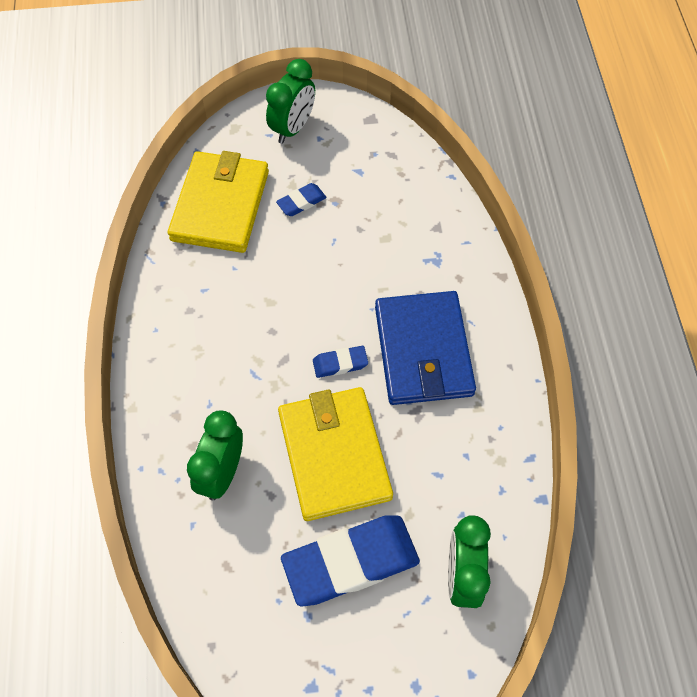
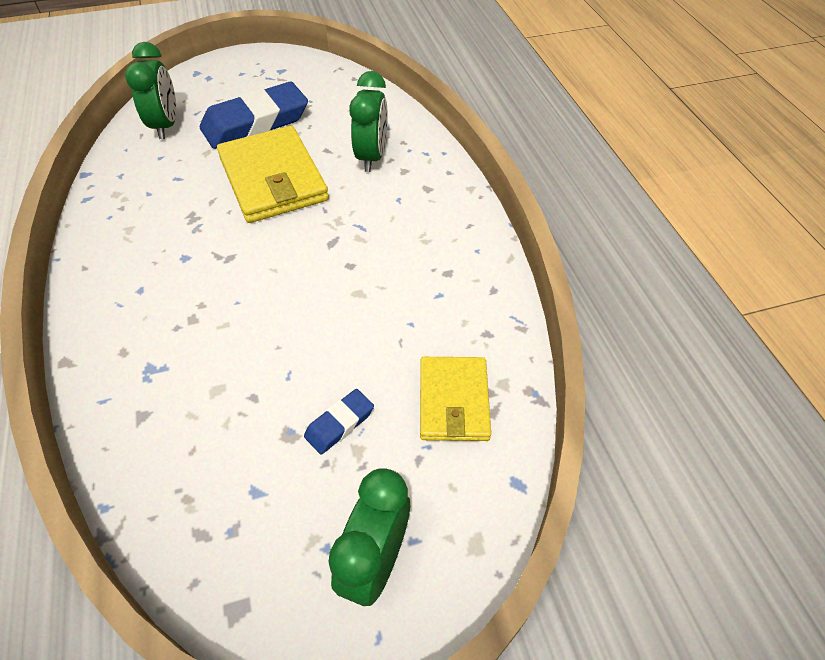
camera: 170 degrees right, 10 degrees down
yellow wallet [168,151,269,253] -> yellow wallet [420,357,491,441], size x0.61
blue eraser [313,346,368,378] -> none
blue wallet [375,291,476,405] -> none

